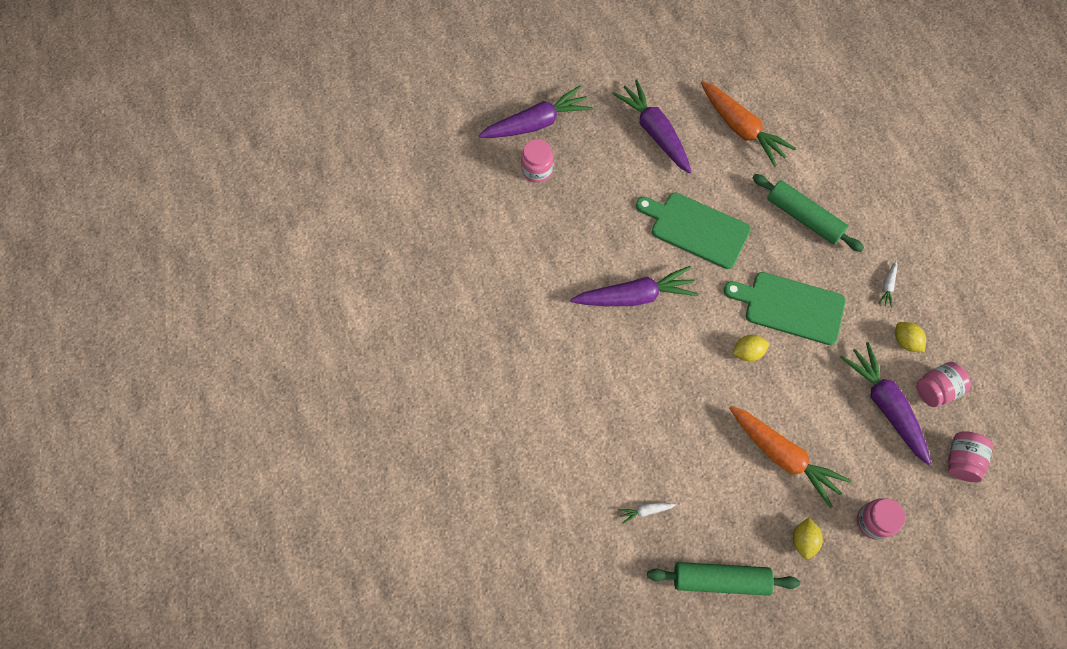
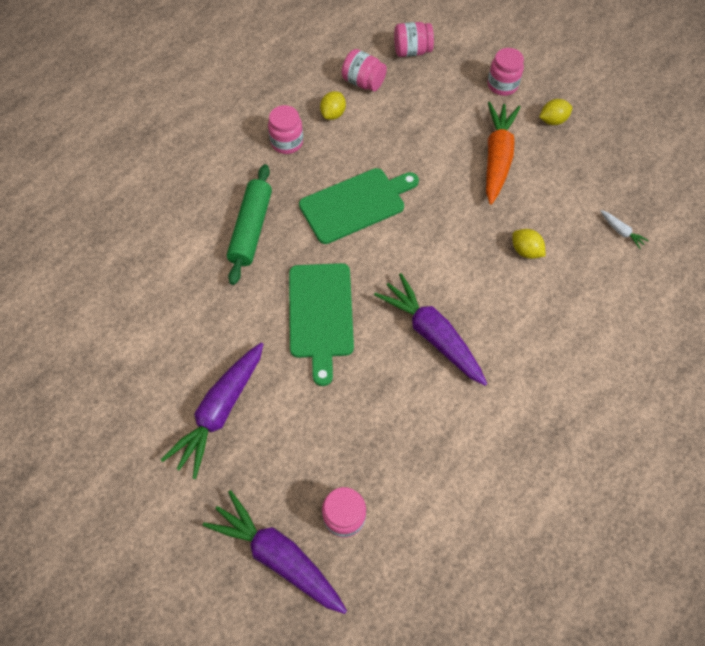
camera: 120 degrees left, 5 degrees down
green rolling pin [647,562,800,596] -> none
orange carrot [701,81,796,167] -> none
green cutting board [724,272,845,345] -> green cutting board turned 105 degrees counterclockwise [299,168,419,244]
yellow lemon [732,335,769,362] -> yellow lemon moved to [512,229,546,259]
purple carrot [840,342,931,465] -> none
white carrot [878,261,897,308] -> pink jar [268,105,303,154]

